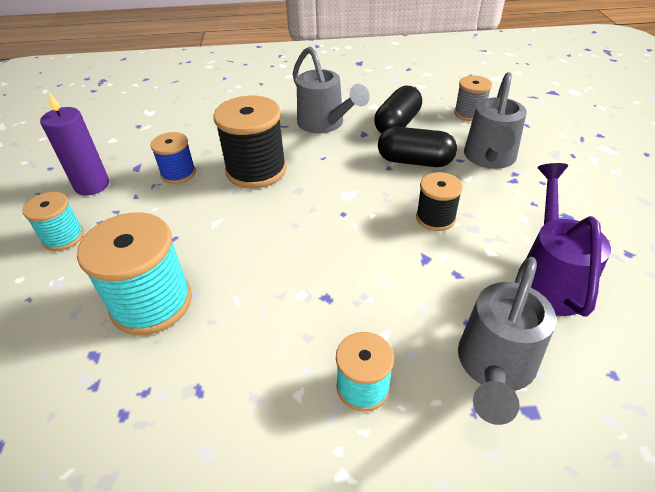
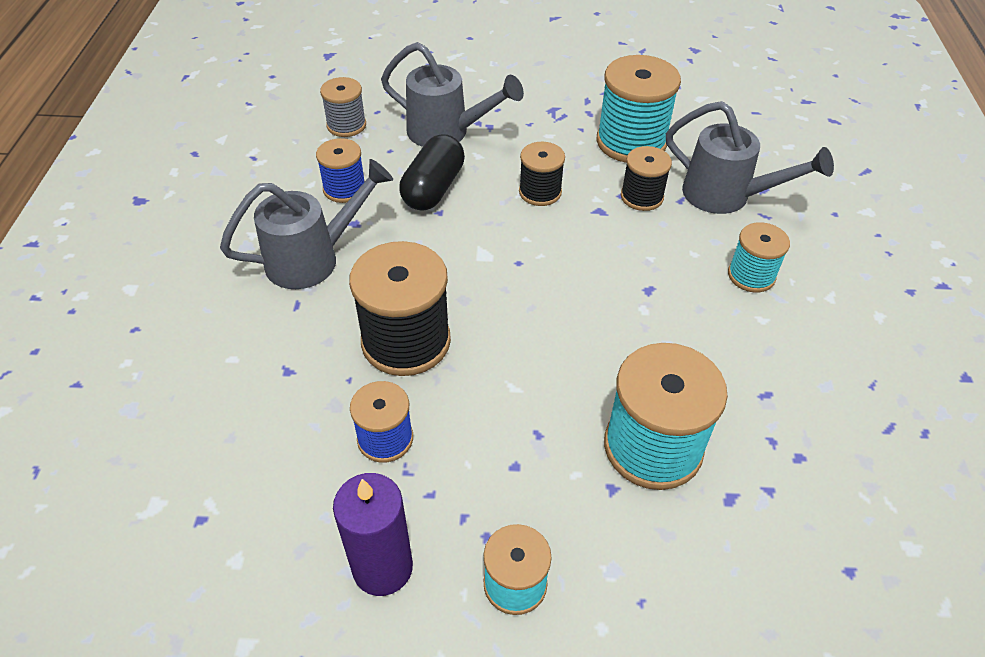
camera: 85 degrees left, 5 degrees up
black capsule [374,85,422,134] -> blue spool [316,138,365,203]
purple watering can [527,163,611,317] -> turquoise spool [597,55,681,163]
none -> black spool [621,146,672,211]

